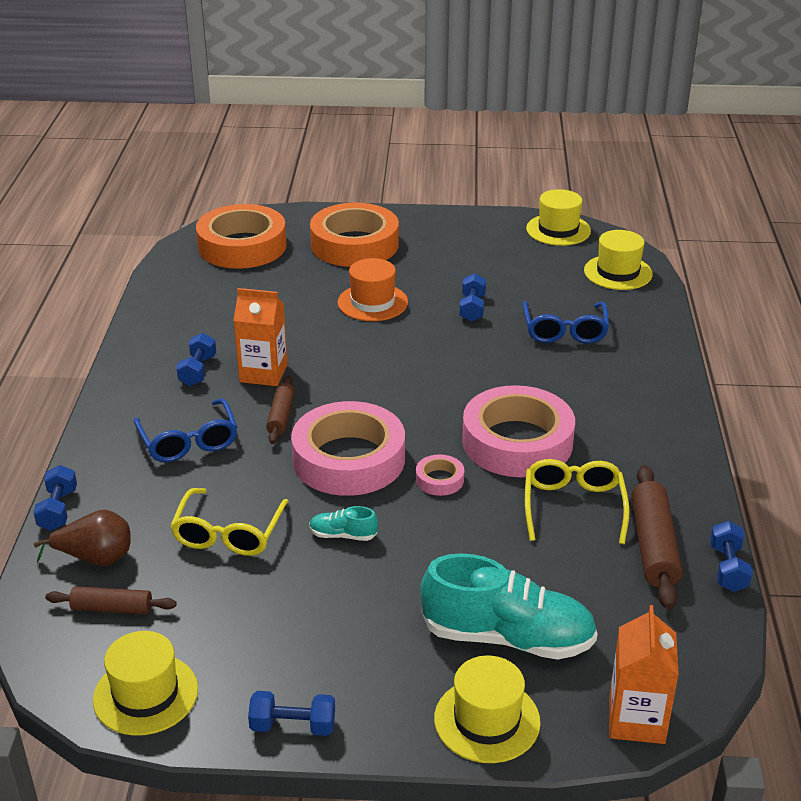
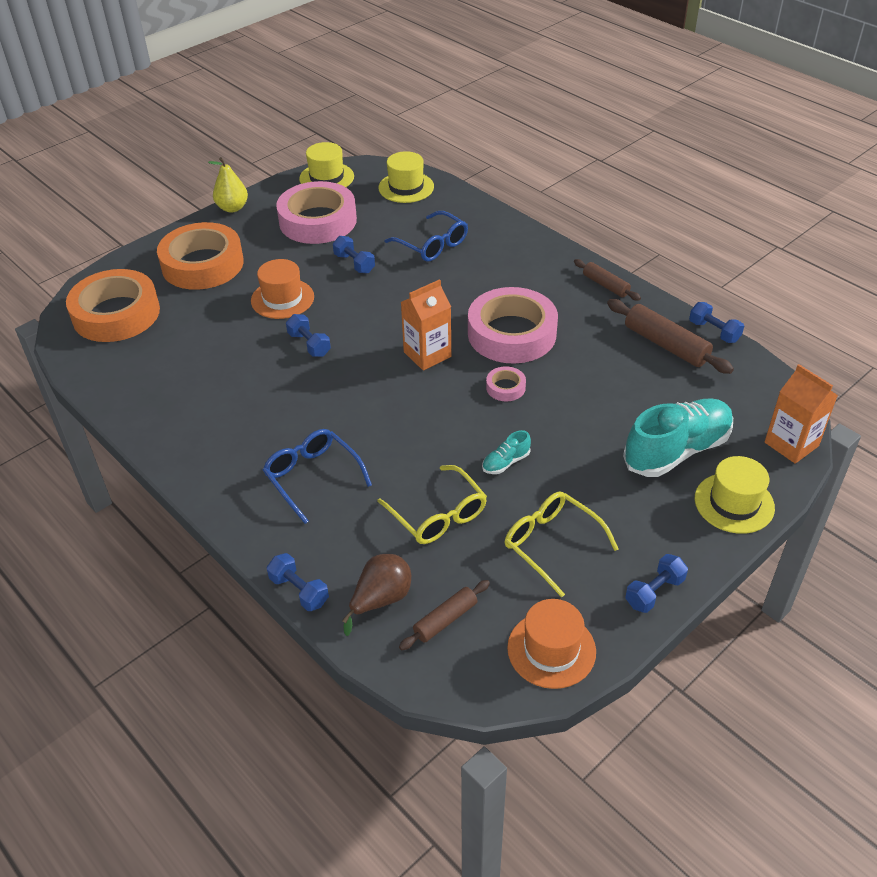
camera: 45 degrees left, 10 degrees up
yellow hat [93,631,198,736] -> orange hat [507,599,596,689]
blue glasses [134,398,237,462] -> blue glasses turned 150 degrees counterclockwise [263,429,372,524]
blue dumbbell [176,333,216,386] -> blue dumbbell moved to [286,314,331,357]
orange carton [233,288,288,386] -> orange carton moved to [401,279,451,370]
brown rolling pin [266,376,295,444] -> brown rolling pin moved to [574,259,641,301]
pink tape [291,401,405,496] -> pink tape moved to [276,181,357,244]
yellow glasses [525,459,630,544] -> yellow glasses moved to [505,492,619,598]
none -> yellow pear [208,157,248,212]

